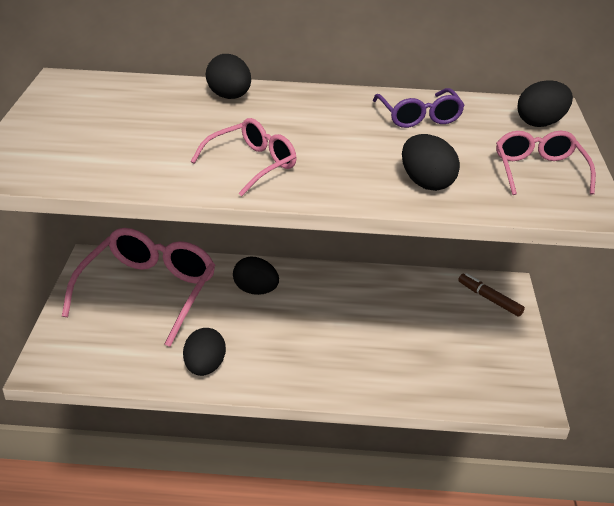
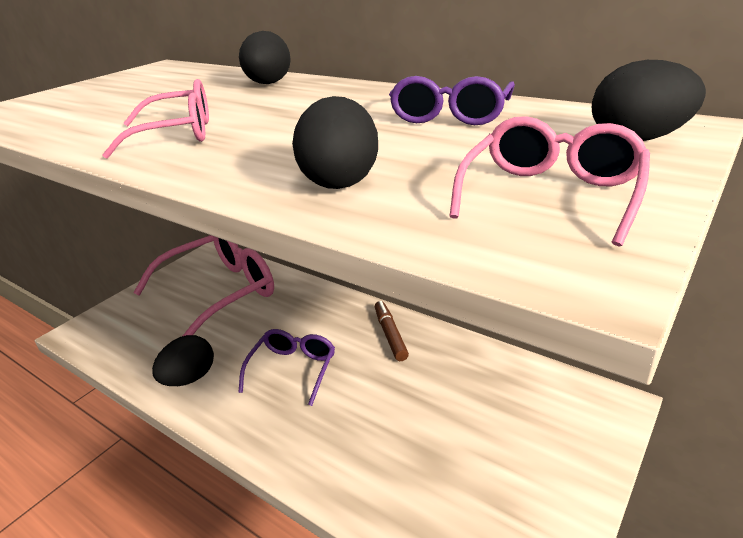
camera: 35 degrees right, 5 degrees down
black egg [233,257,279,295] -> none
brown marker [458,273,525,317] -> brown marker moved to [375,301,409,361]
none -> purple glasses [238,329,335,406]

